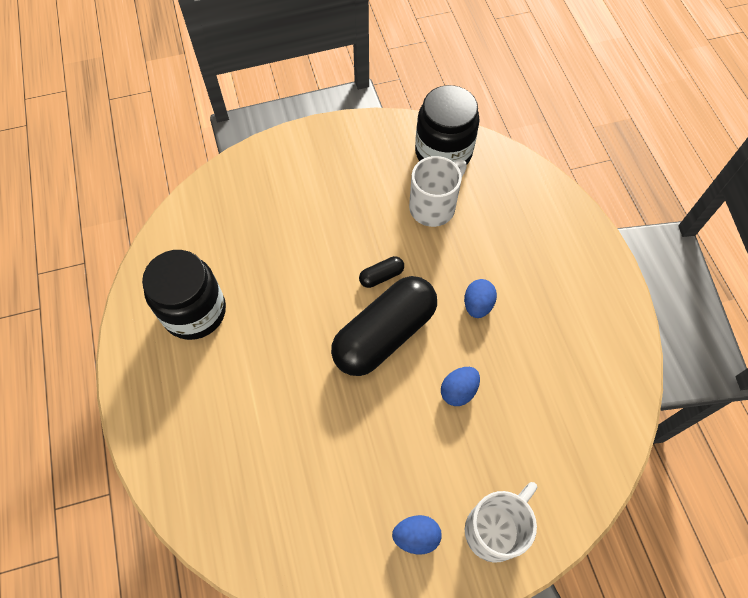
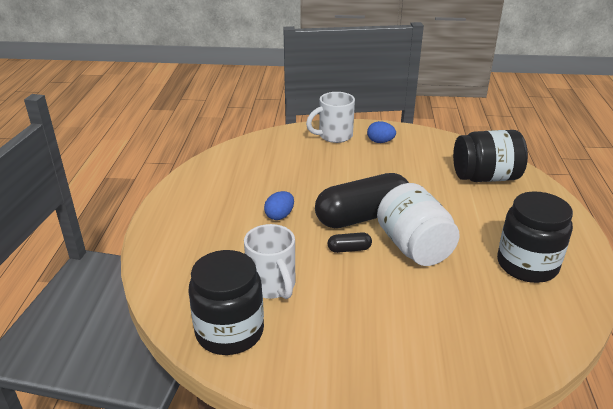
camera: 160 degrees left, 30 degrees down
white mug [409,156,467,227] -> white mug turned 90 degrees counterclockwise [244,224,295,299]
blue egg [441,367,480,406] -> none
none -> white jar [377,183,460,266]
none -> black jar [453,130,528,182]

